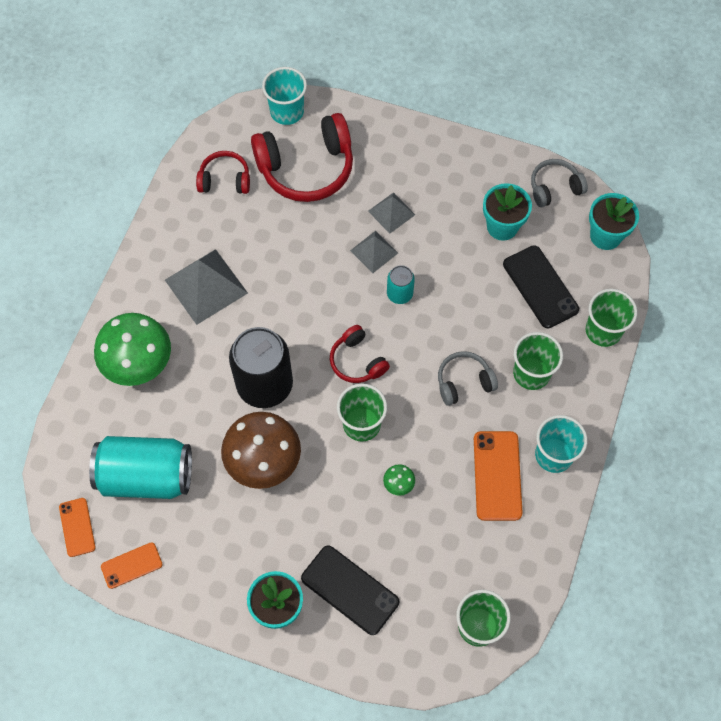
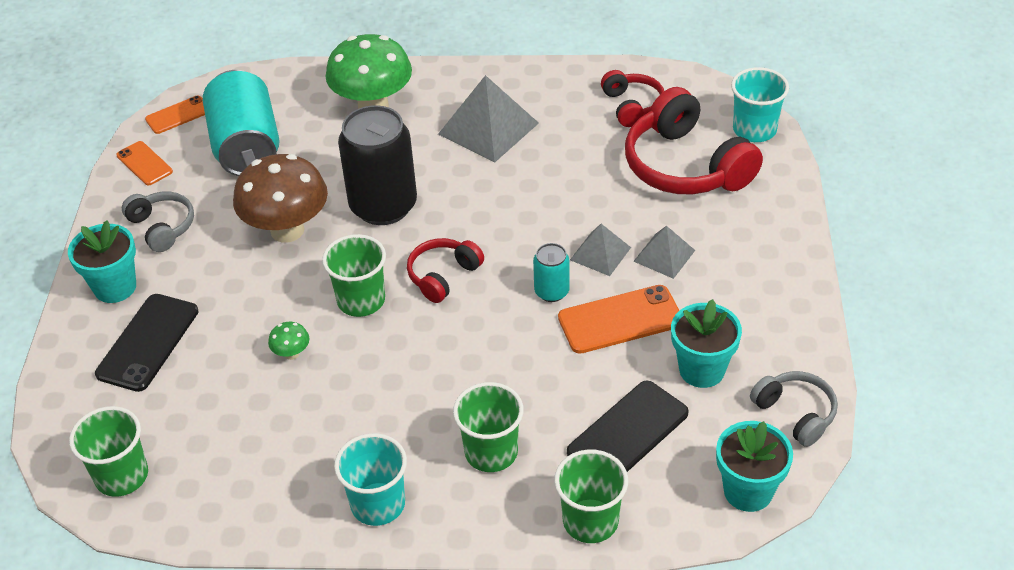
camera: 75 degrees right, 20 degrees down
grey headphones [438,351,498,406] -> grey headphones moved to [122,192,194,252]
orange phone [474,431,523,521] -> orange phone moved to [558,285,680,354]

